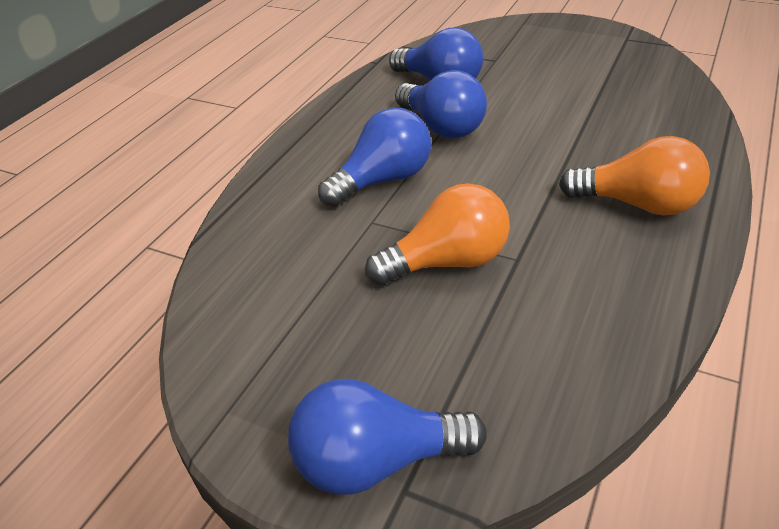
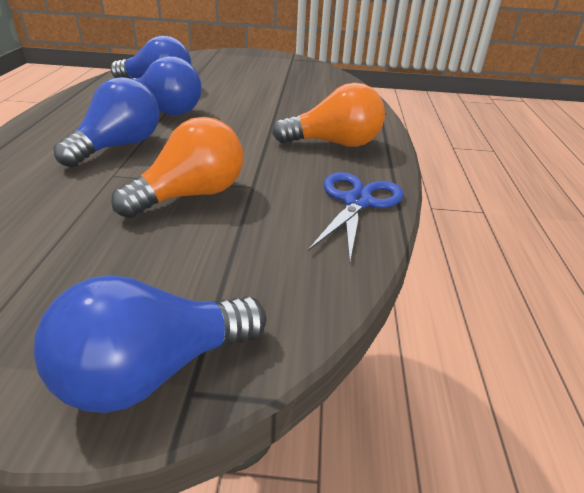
camera: 25 degrees left, 5 degrees down
none -> blue scissors [308,172,404,262]

